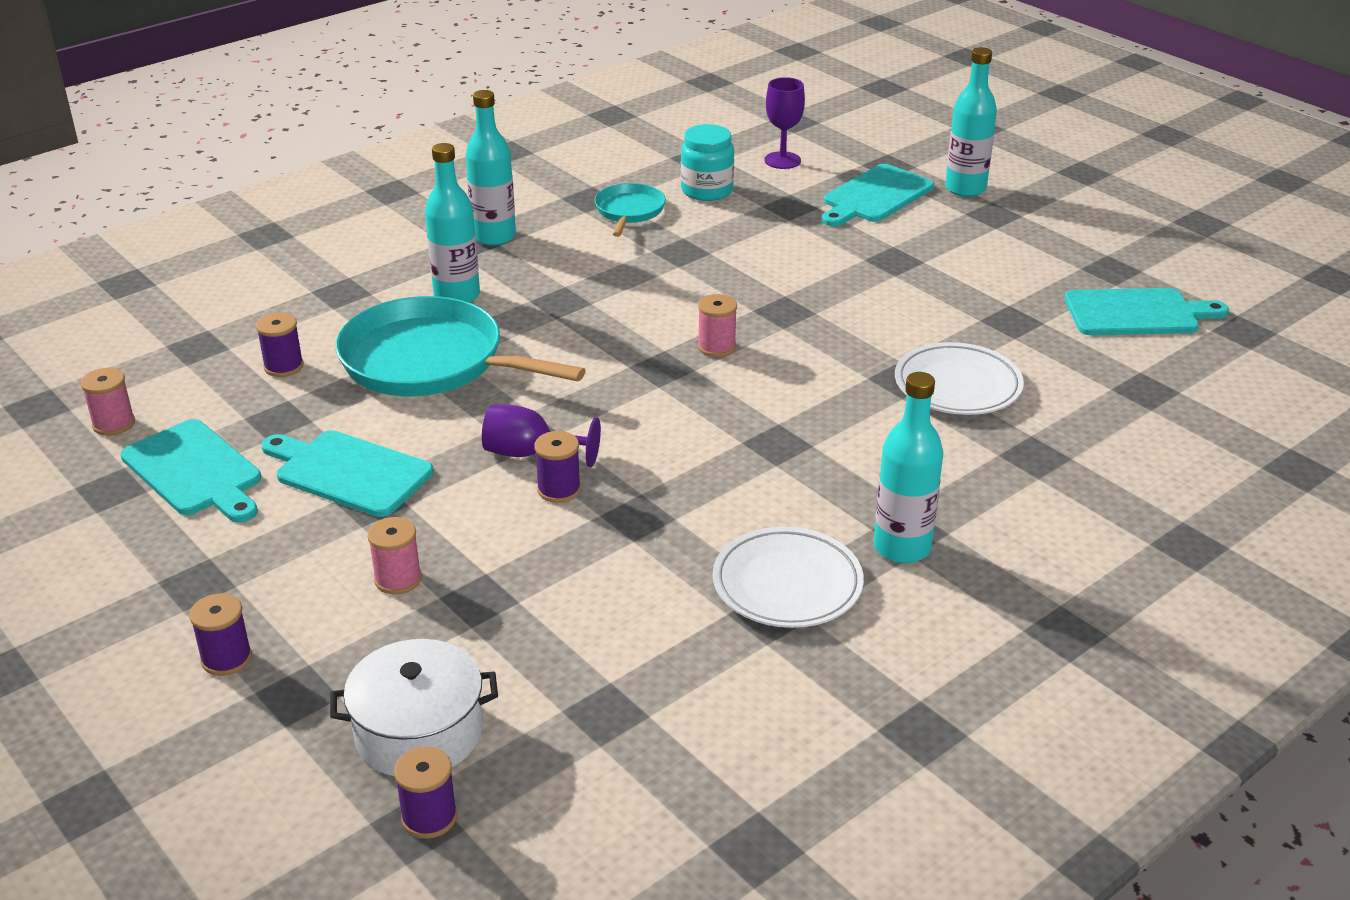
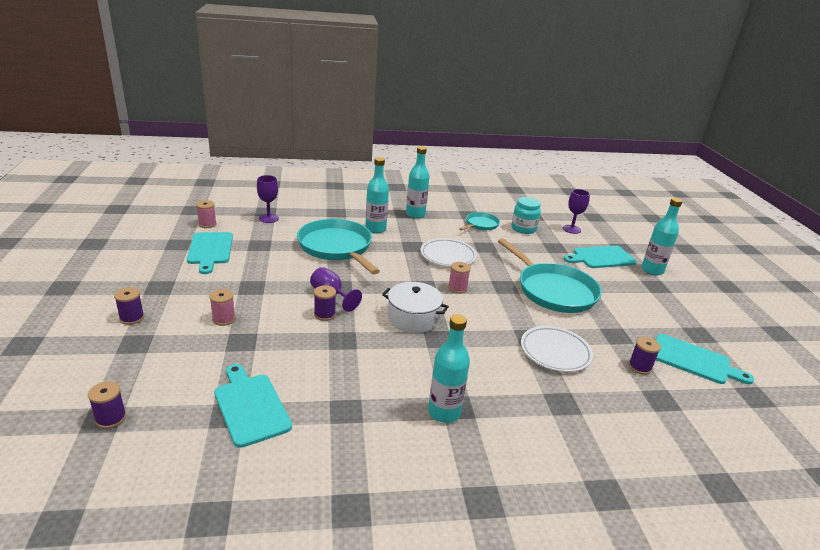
camera: 30 degrees right, 5 degrees down
purple spool [256,313,304,377] -> purple spool moved to [628,337,661,375]
turquoise cutting board [261,430,433,517] -> turquoise cutting board moved to [214,364,292,448]
white pot [330,639,498,776] -> white pot moved to [382,282,449,333]
white plate [713,527,864,628] -> white plate moved to [421,238,477,267]
none -> purple goblet [257,175,279,223]
none -> turquoise pan [498,238,602,313]

